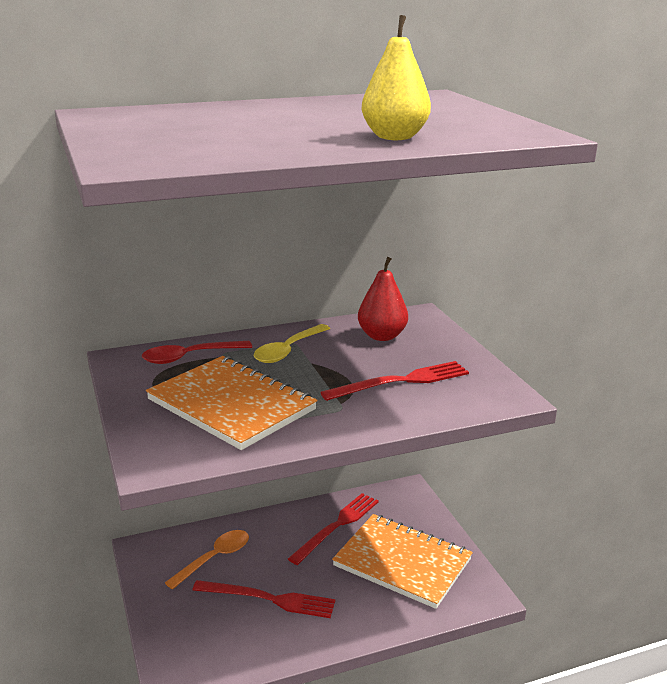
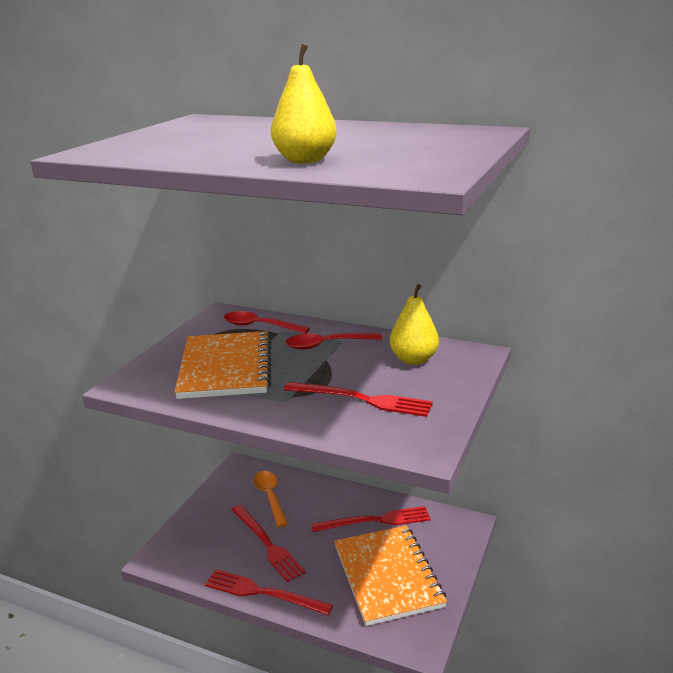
camera: 45 degrees right, 0 degrees up
orange spoon [165,530,249,590] -> orange spoon turned 105 degrees counterclockwise [253,471,288,527]
yellow spoon [254,324,330,363] -> red spoon [285,333,382,350]
red pear [358,257,408,341] -> yellow pear [390,284,439,365]
none -> red fork [205,569,333,615]

